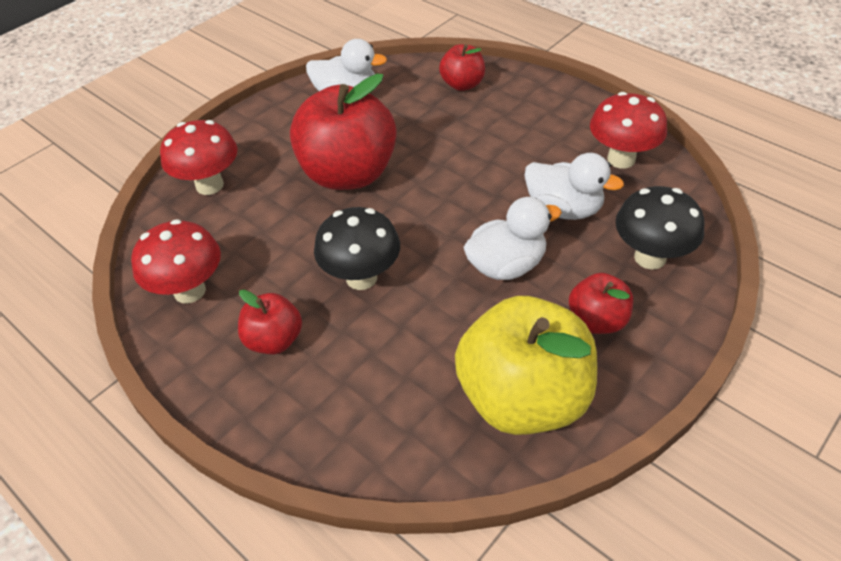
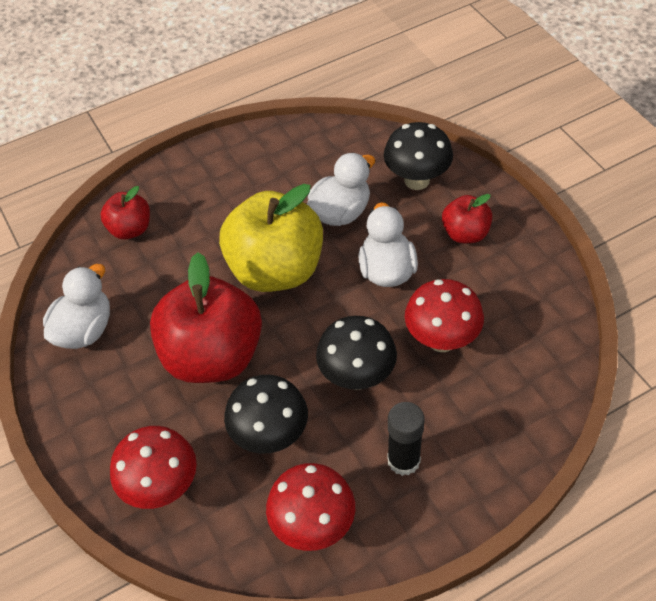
camera: 70 degrees left, 5 degrees up
red apple [238,290,302,355] -> black glue stick [387,402,425,476]
yellow apple [455,296,597,435] -> yellow apple moved to [219,184,323,292]
red mushroom [590,92,667,169] -> red mushroom moved to [405,279,484,352]
none -> black mushroom [224,375,308,454]

